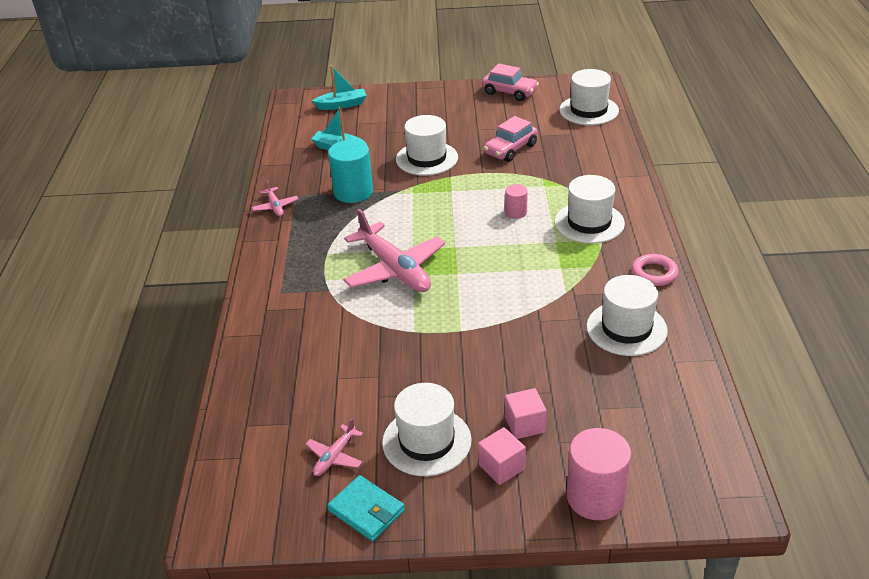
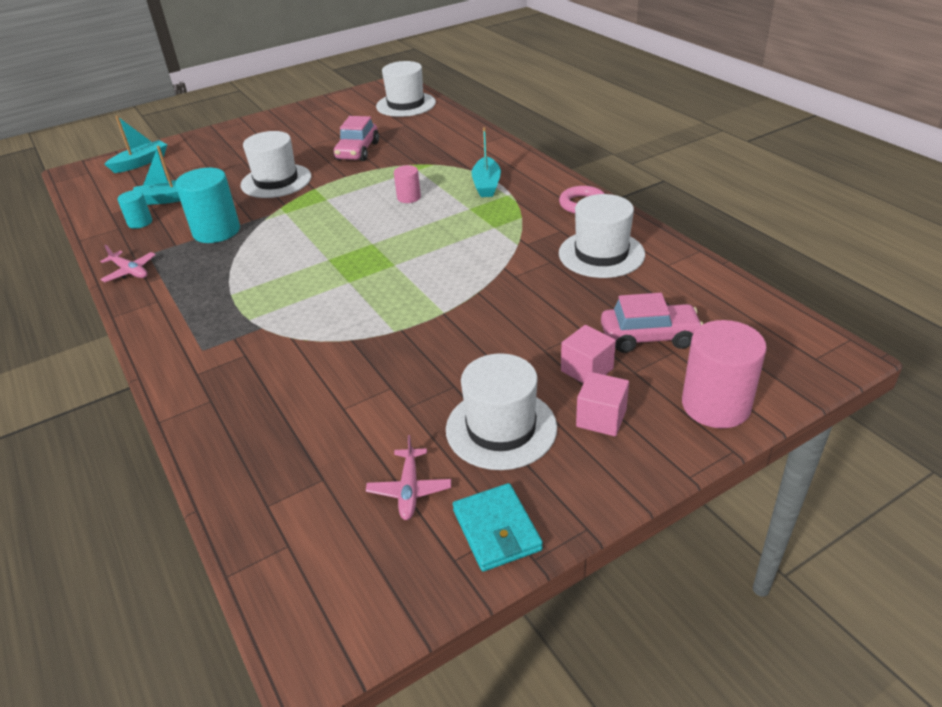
camera: 30 degrees left, 0 degrees up
turquoise wallet [327,475,405,541] -> turquoise wallet turned 60 degrees clockwise [453,483,543,572]
pink plane [343,209,445,292] -> none
pink car [482,64,539,101] -> pink car moved to [601,293,703,353]
white hat [555,175,625,244] -> turquoise boat [472,127,501,197]
none -> turquoise cylinder [118,190,152,229]

